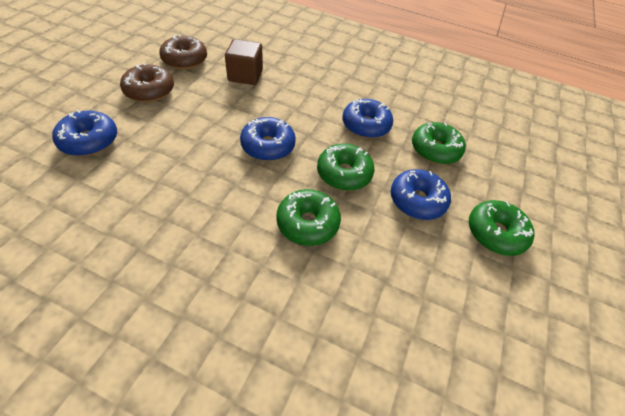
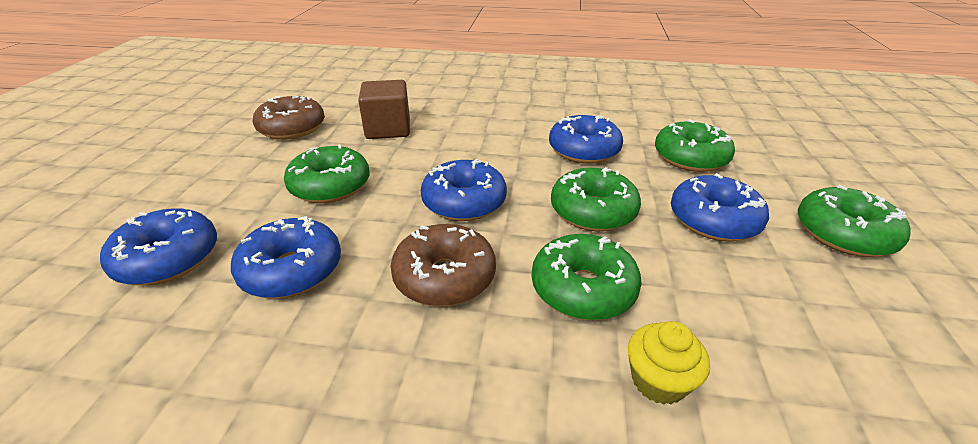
camera: 10 degrees left, 15 degrees down
brown donut [120,63,174,102] -> brown donut moved to [390,224,496,307]
none -> blue donut [231,216,341,298]
none -> green donut [284,144,369,203]
none -> yellow cupcake [628,321,710,405]

